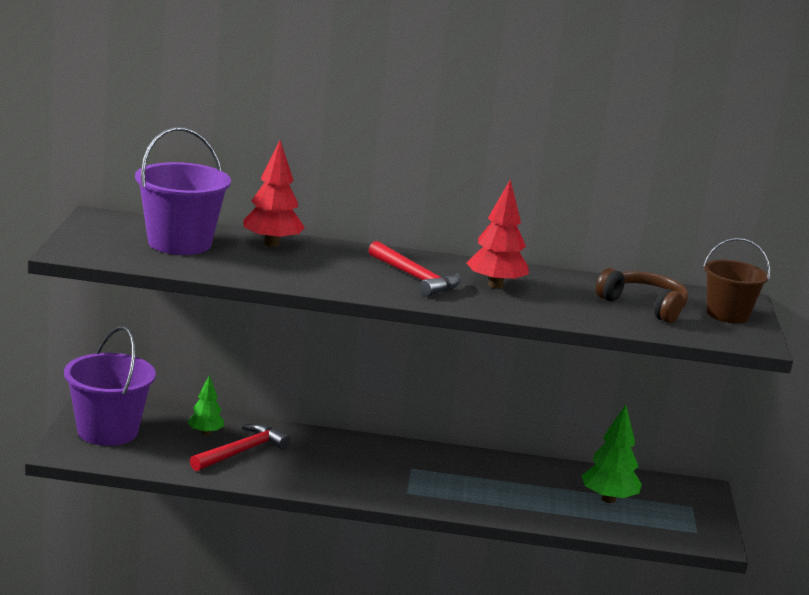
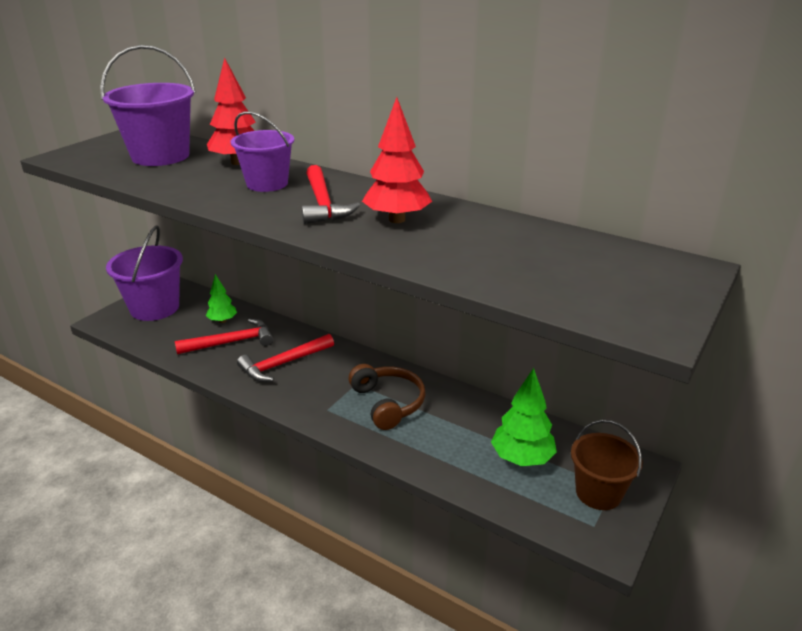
camera: 30 degrees right, 10 degrees up
brown headphones [596,268,689,323] -> brown headphones moved to [348,364,425,430]
brown bucket [704,238,770,324] -> brown bucket moved to [571,420,643,510]
none -> purple bucket [231,111,294,192]
none -> red hammer [237,334,334,382]

